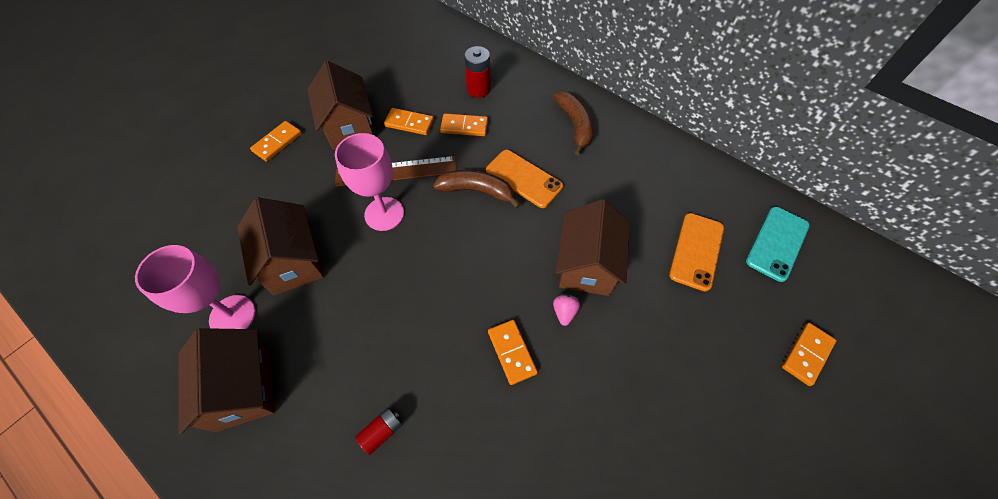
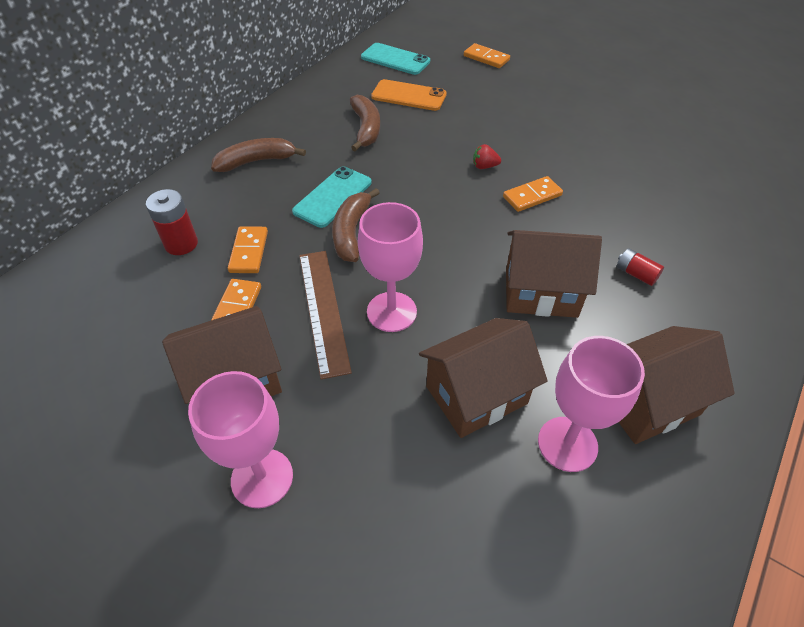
camera: 95 degrees left, 10 degrees down
orange domino [250,121,302,162] -> pink goblet [188,371,293,508]
orange phone [486,150,563,208] -> turquoise phone [292,166,372,228]
pink strawberry [553,294,580,326] -> red strawberry [473,144,501,169]
brown house [556,199,630,296] -> brown house moved to [506,230,602,318]
none -> brown banana [350,95,380,152]

